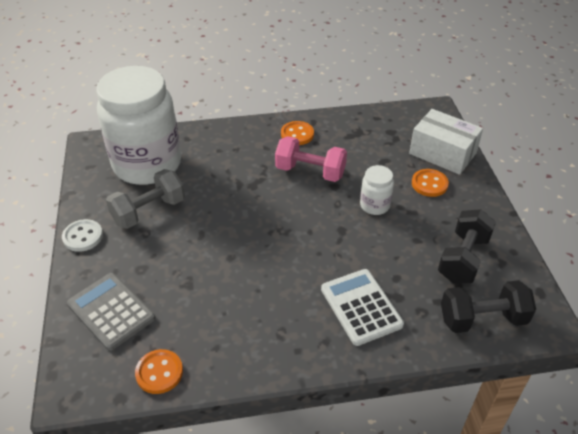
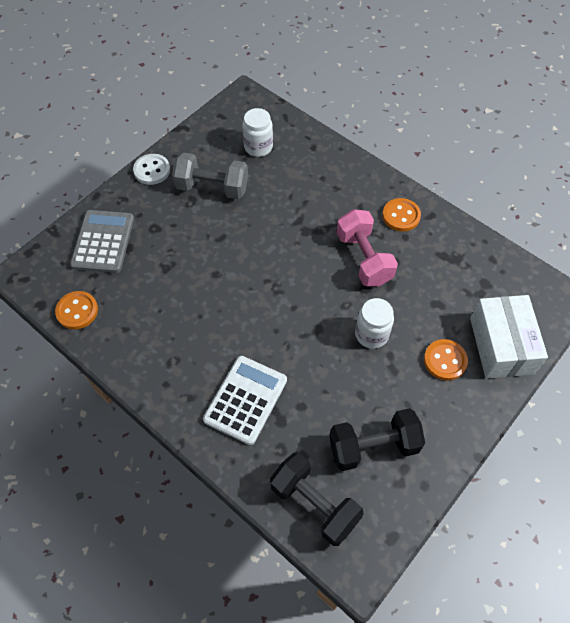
camera: 50 degrees right, 15 degrees up
white jar [96,66,181,185] -> white jar [242,108,273,157], size x0.41

